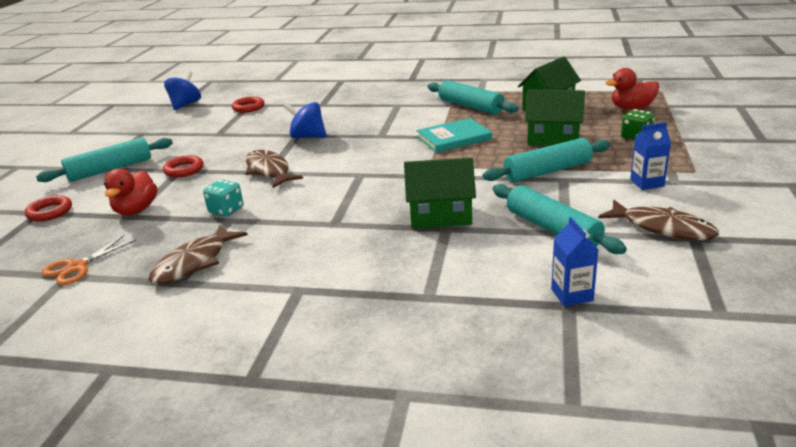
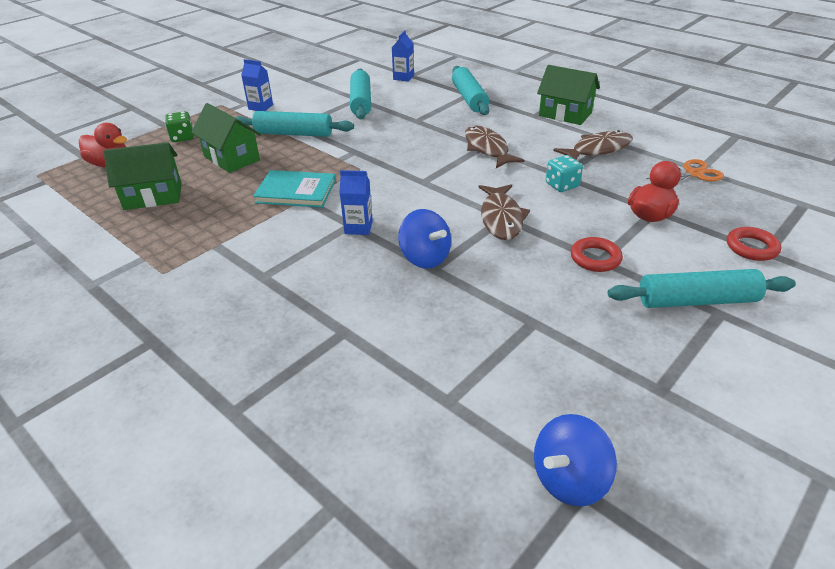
camera: 150 degrees left, 10 degrees up
red ring [232,96,265,113] -> none
green house [404,158,476,228] -> green house moved to [537,65,600,125]
turquoise rolling pin [427,80,519,115] -> turquoise rolling pin moved to [452,66,490,115]
brown fish [598,200,719,240] -> brown fish moved to [465,126,524,168]
none -> blue carton [340,170,373,235]

